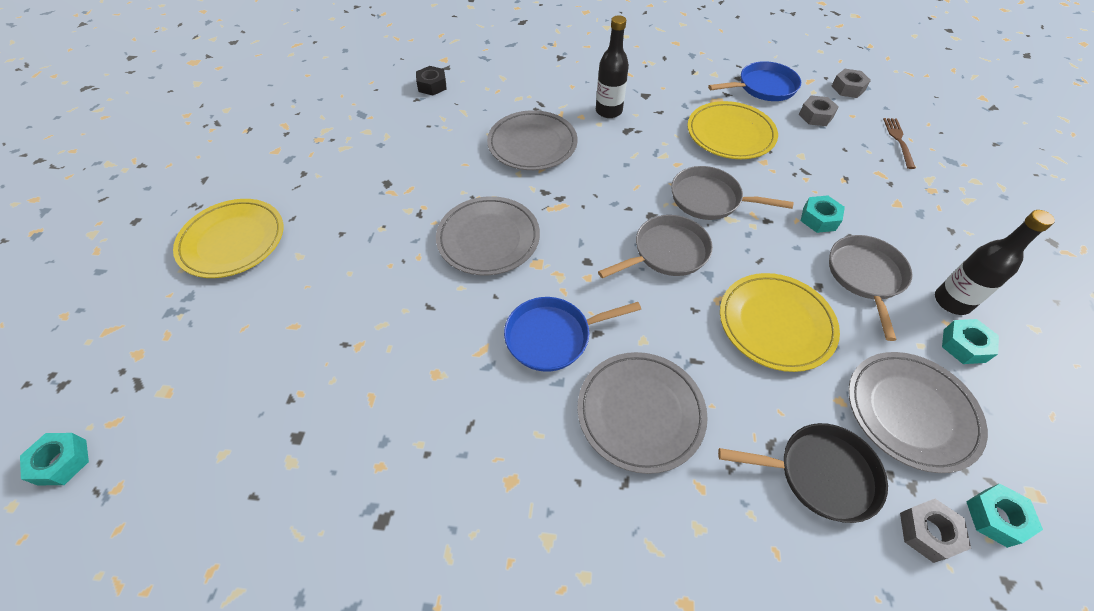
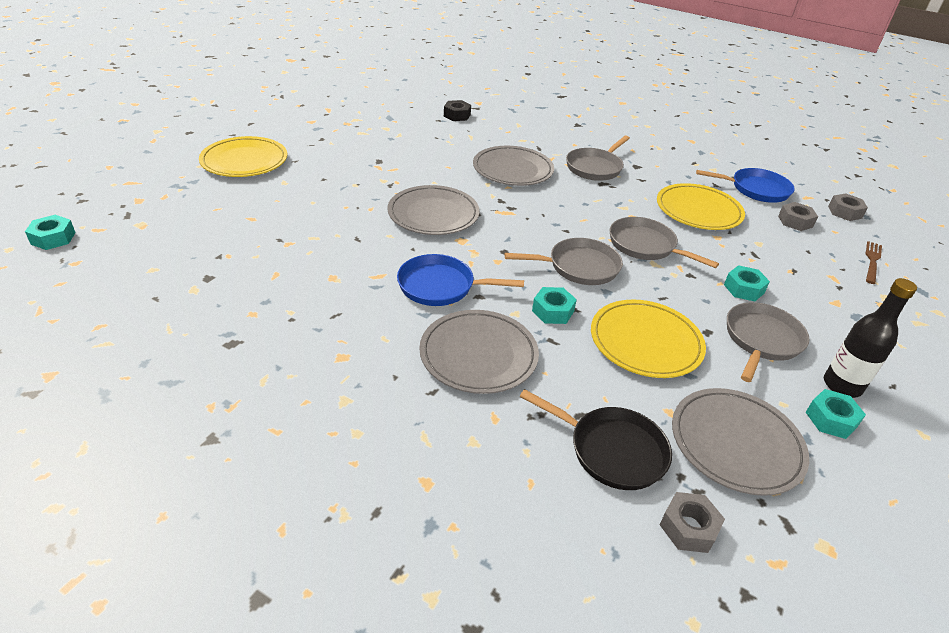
camera: 20 degrees right, 15 degrees down
black bottle [596,15,629,118] -> grey pan [566,136,630,181]
turquoise nut [966,483,1043,548] -> turquoise nut moved to [532,287,577,324]

